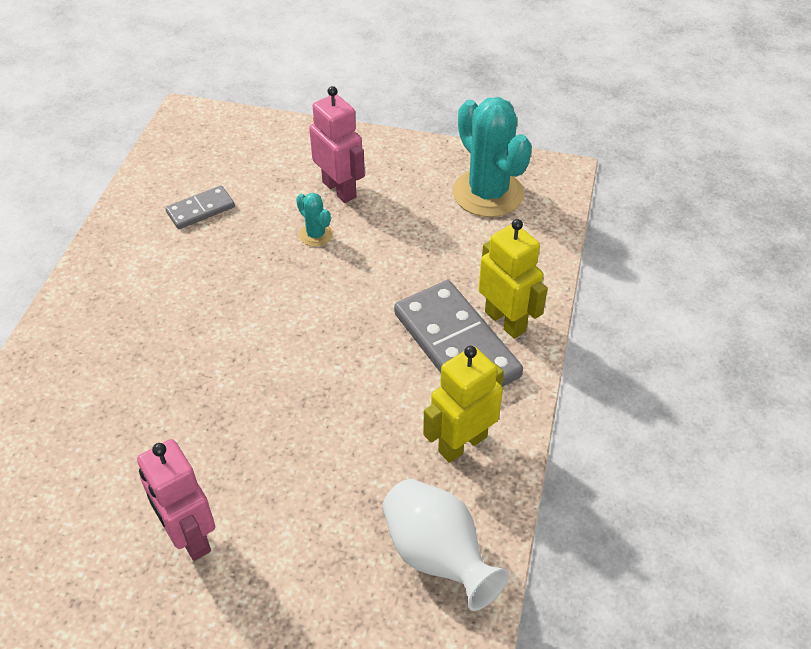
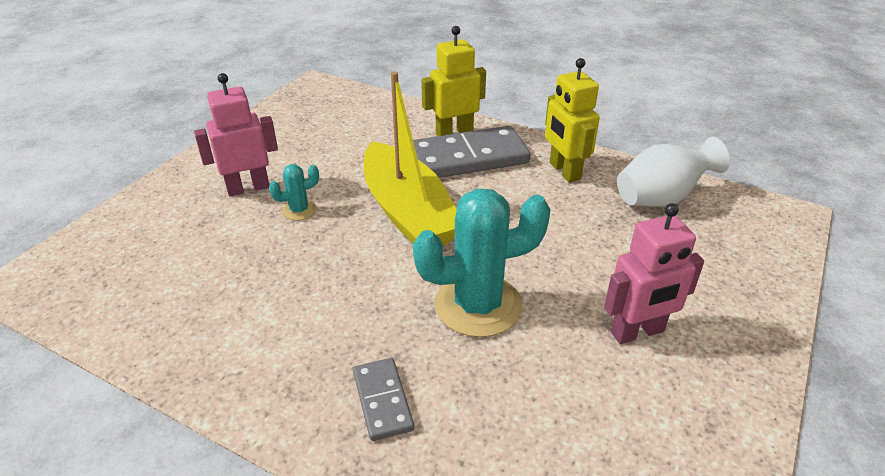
camera: 75 degrees left, 10 degrees down
grey domino [165,185,235,229] -> grey domino moved to [353,358,414,441]
turquoise cactus [453,97,532,217] -> turquoise cactus moved to [413,188,551,337]
none -> yellow boat [364,71,457,245]

